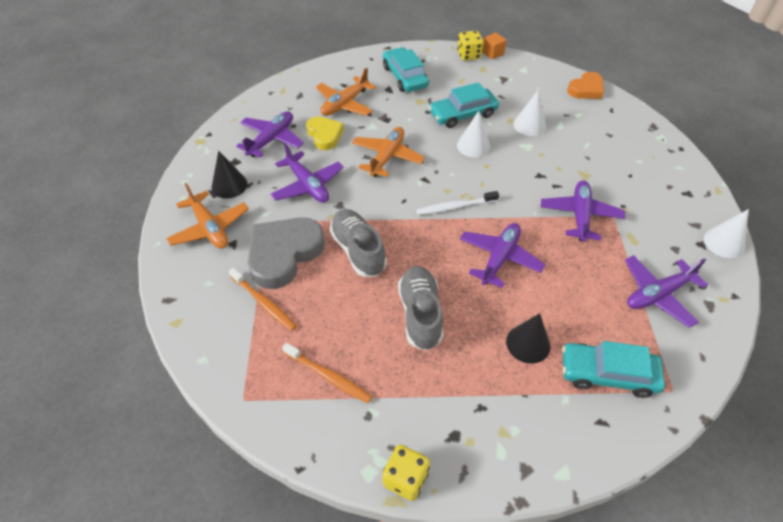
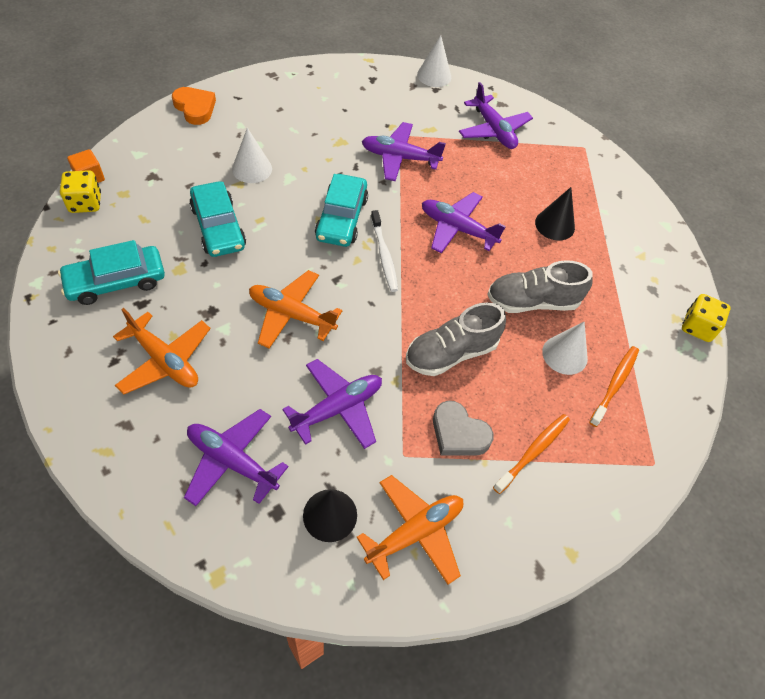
camera: 95 degrees left, 5 degrees up
grey heart [248,217,325,289] -> grey heart [433,401,494,456], size x0.60
yellow heart [306,116,344,150] -> none
white cone [457,111,490,158] -> white cone moved to [542,321,588,375]
turquoise car [562,341,665,398] -> turquoise car moved to [315,174,368,247]

